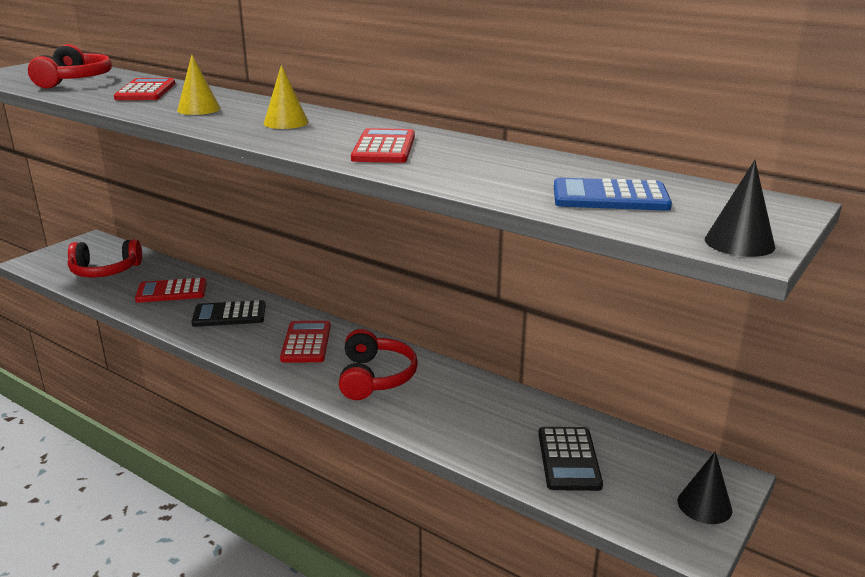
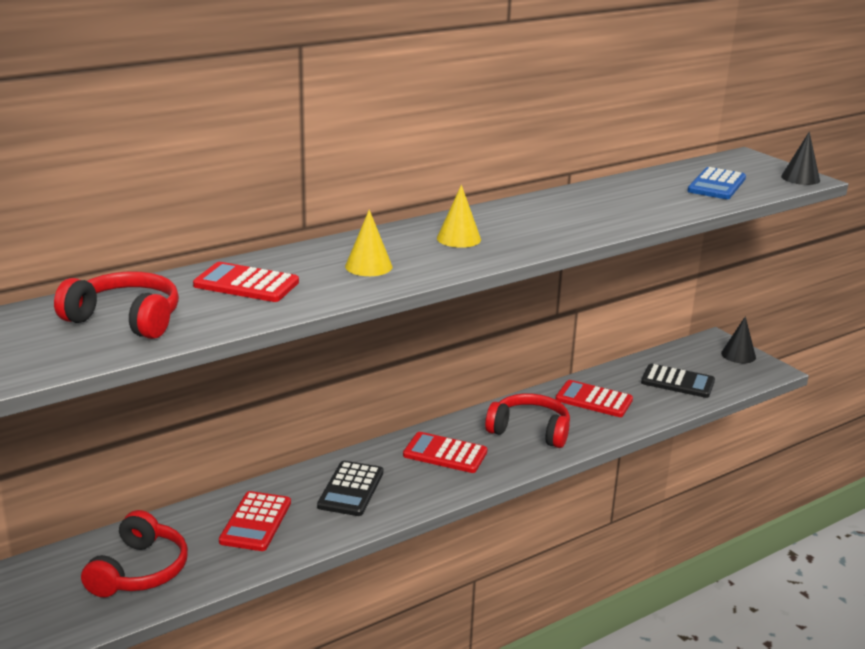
camera: 70 degrees left, 0 degrees up
red calculator [351,128,415,163] -> red calculator moved to [555,380,633,417]

